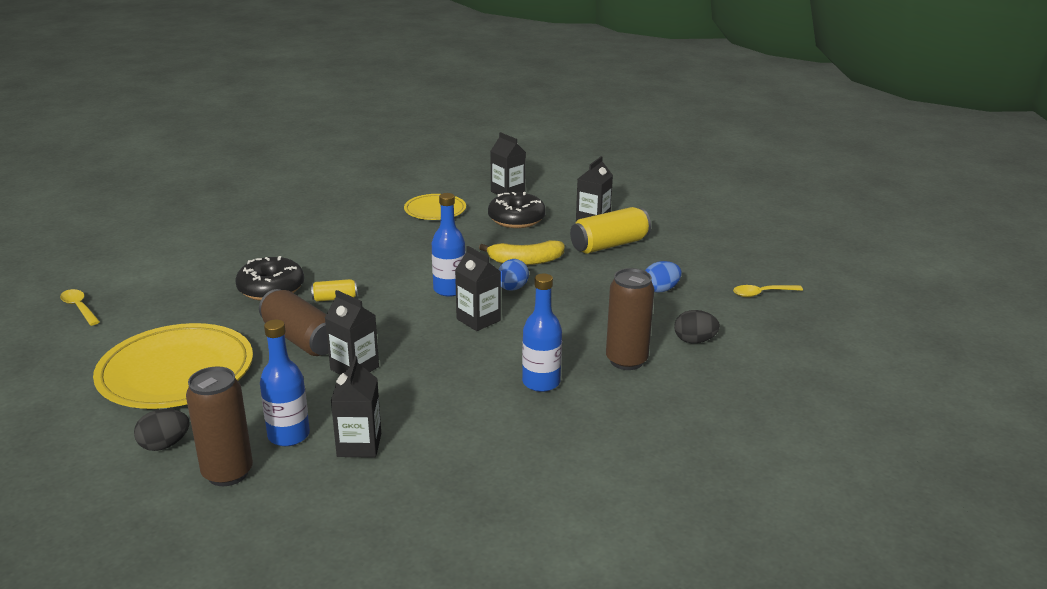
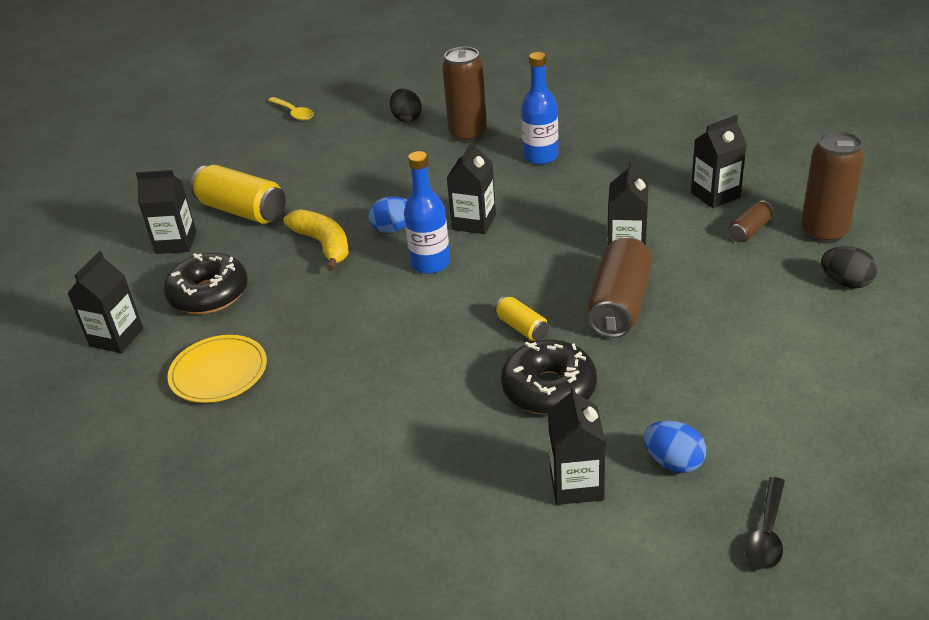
camera: 115 degrees left, 10 degrees up
yellow spoon [60,289,100,326] -> black spoon [745,477,785,570]
yellow plate [93,323,253,409] -> none
blue bottle [260,319,310,446] -> brown can [729,201,773,242]
blue egg [645,261,682,293] -> blue egg moved to [644,421,706,473]
none -> black carton [548,385,605,505]

